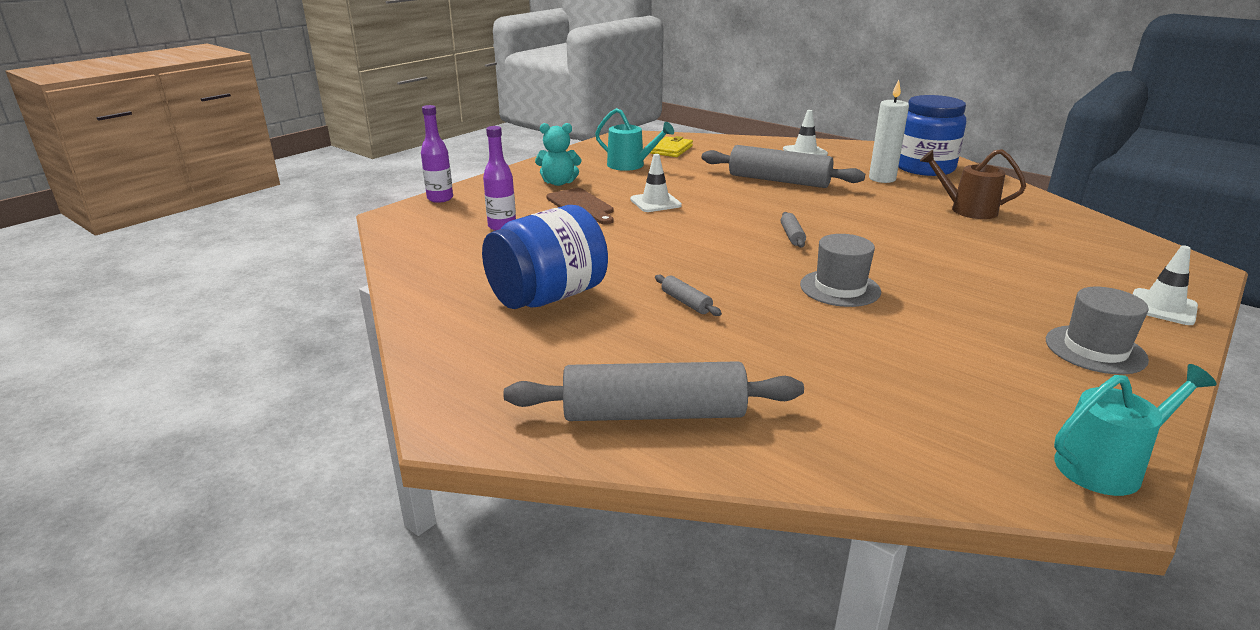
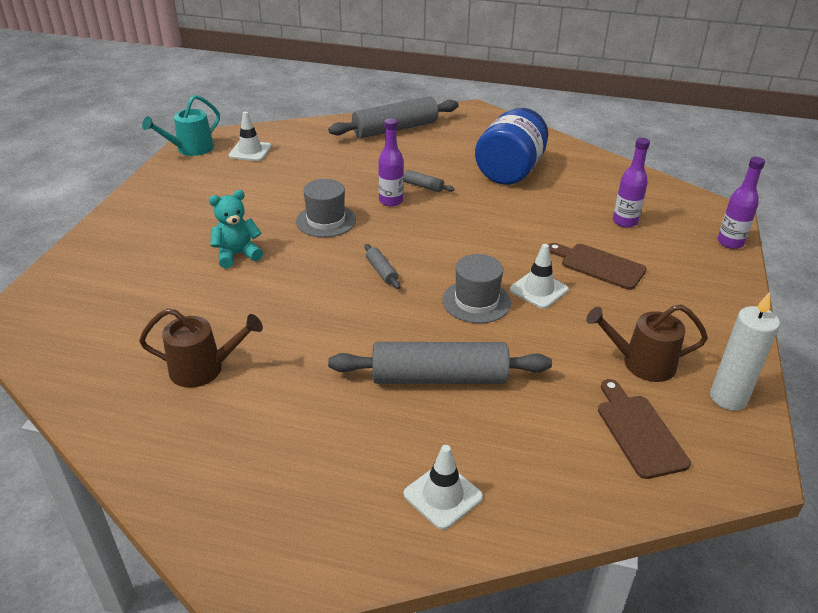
camera: 155 degrees right, 10 degrees up
turquoise teddy bear [535,123,581,186] -> turquoise teddy bear moved to [209,190,263,269]
turquoise watering can [595,108,674,171] -> brown watering can [586,304,708,382]
yellow wallet [650,136,693,157] -> brown cutting board [598,379,691,479]
white candle [869,80,909,183] -> white candle moved to [710,292,780,411]
blue jar [898,95,966,176] -> none
grey hat [1046,287,1149,374] -> grey hat moved to [442,254,511,323]
white traffic cone [1133,245,1198,325] -> white traffic cone moved to [229,111,272,161]
none -> purple bottle [378,118,404,206]

